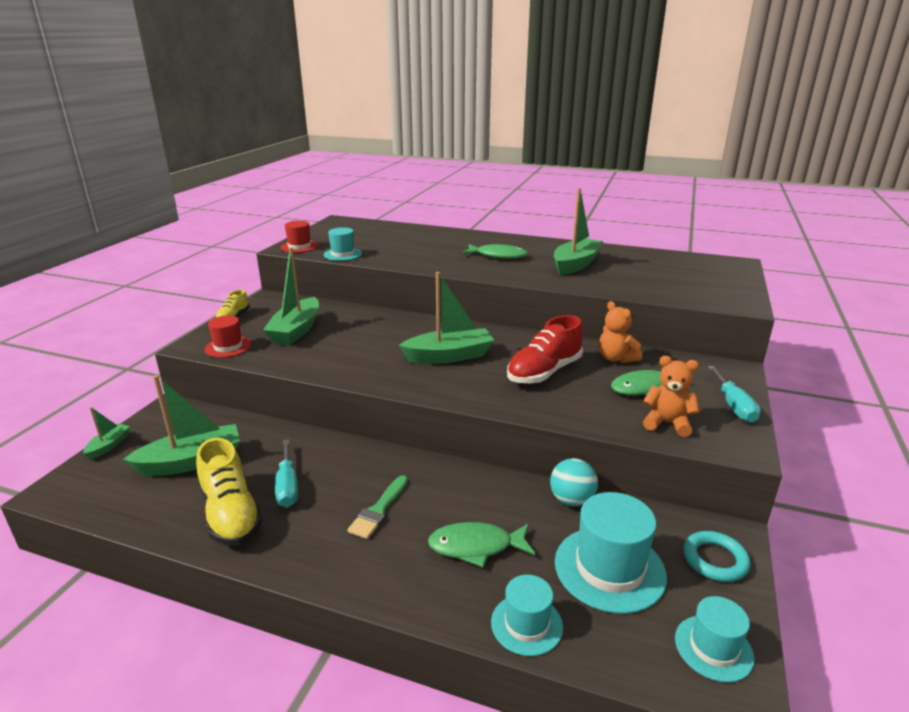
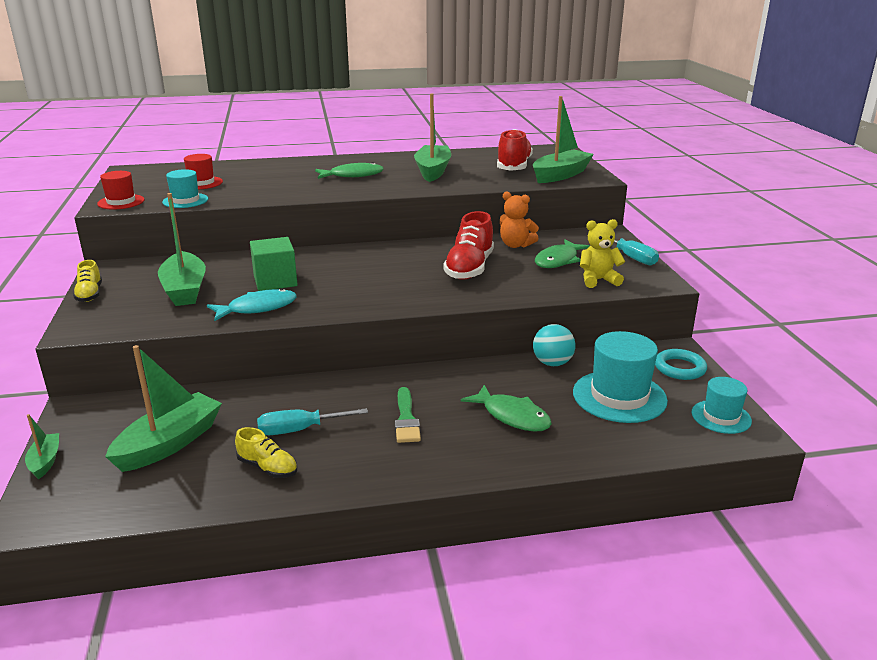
camera: 30 degrees left, 0 degrees up
yellow shoe [196,438,263,546] -> yellow shoe [235,427,297,478], size x0.56
red hat [205,316,252,358] -> red hat moved to [184,154,223,190]
turquoise screwdriver [275,439,298,508] -> turquoise screwdriver turned 120 degrees clockwise [257,408,368,435]
green boat [399,272,495,364] -> green boat moved to [533,96,594,183]
green fish [428,522,535,567] -> green fish turned 105 degrees counterclockwise [461,385,552,432]
turquoise hat [491,575,563,656] -> none
orange teddy bear [643,356,700,437] -> yellow teddy bear [580,219,625,288]
none -> turquoise fish [207,289,297,321]
none -> green cube [250,237,298,291]
none -> red shoe [497,129,533,171]

